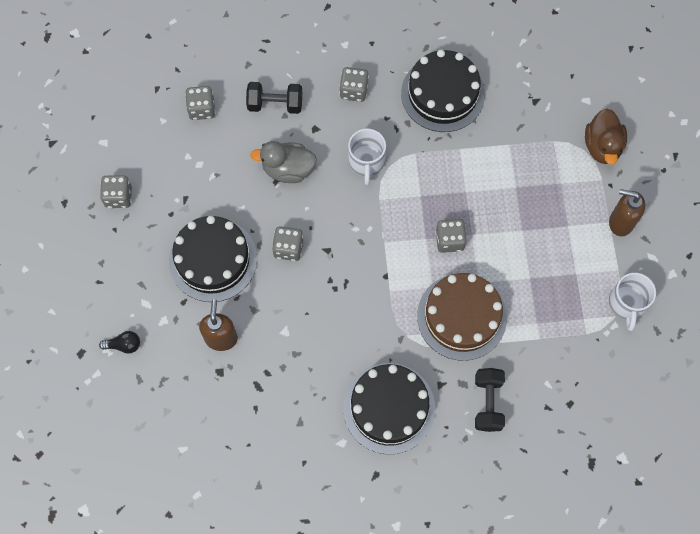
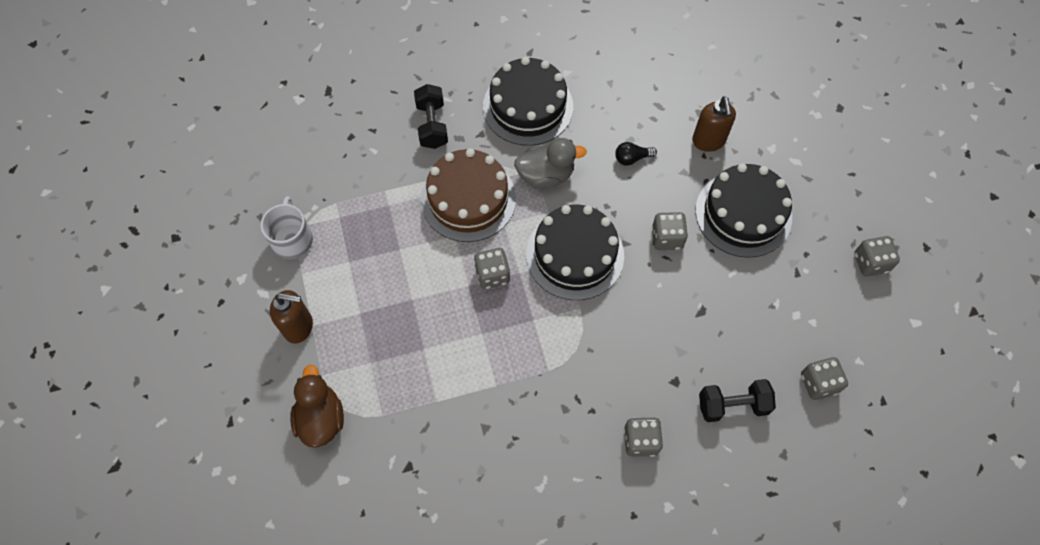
camera: 170 degrees right, 5 degrees down
black light bulb [99,331,140,354] -> black light bulb moved to [615,142,657,165]
grey duck [250,141,317,183] -> grey duck moved to [514,138,587,189]
white mug [348,129,386,185] -> none
black cake [401,50,485,132] -> black cake moved to [526,205,624,300]

